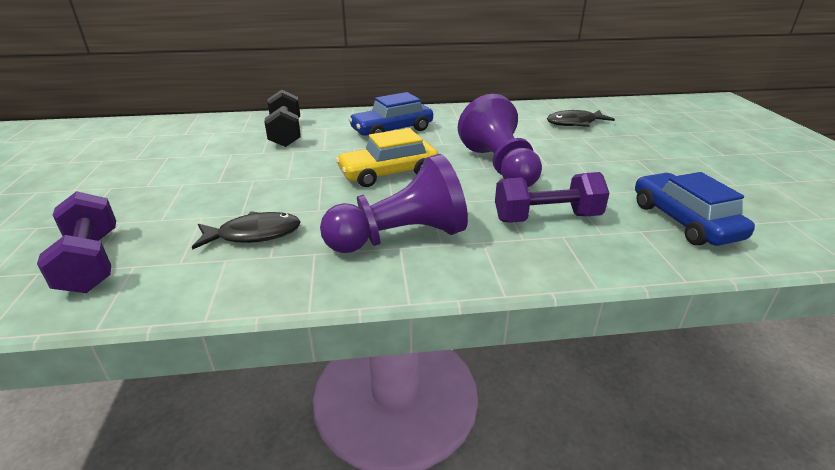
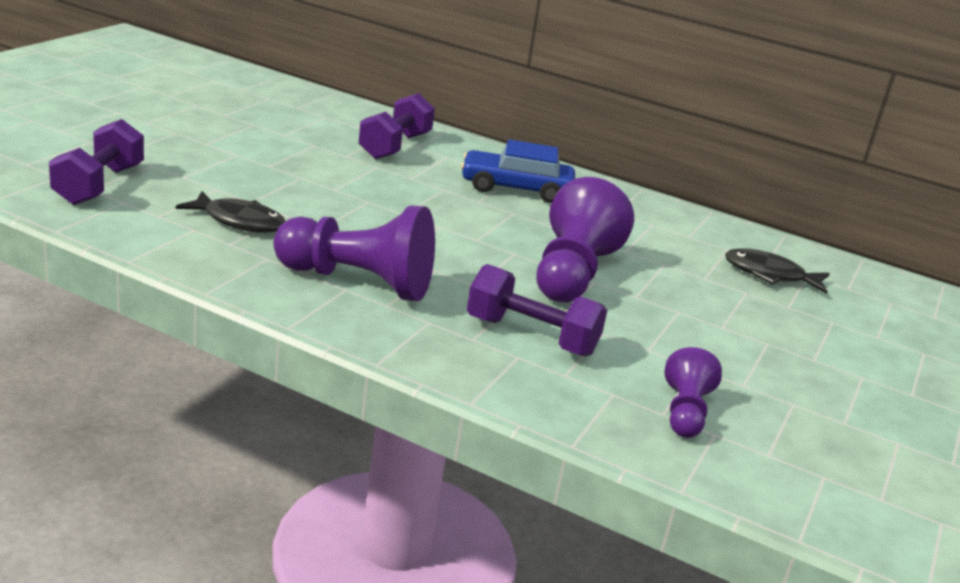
camera: 30 degrees right, 5 degrees down
black dumbbell [264,90,301,147] -> purple dumbbell [358,93,435,159]
yellow car [336,128,438,187] -> none
blue car [635,172,755,246] -> purple pawn [665,347,722,438]

